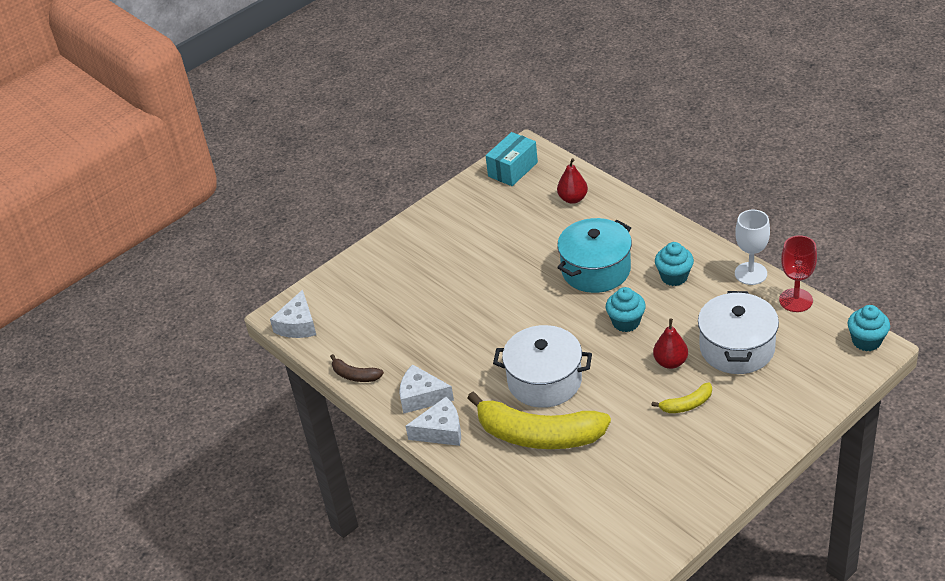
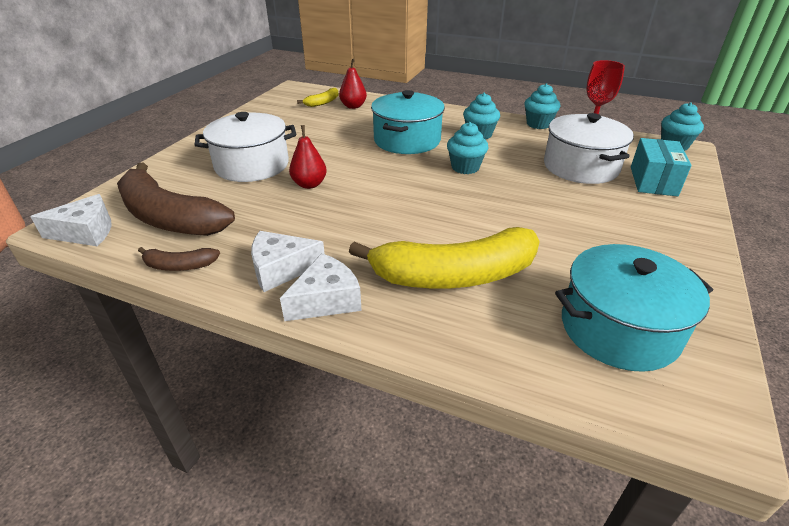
camera: 30 degrees left, 5 degrees down
white cheese [270,290,316,338] -> white cheese turned 90 degrees counterclockwise [30,194,111,246]
turquoise box [486,132,538,186] -> turquoise box moved to [631,138,691,196]
white pot [493,325,592,408] -> white pot moved to [194,112,296,182]
yellow banana [651,382,712,413] -> yellow banana moved to [297,88,339,107]
red pear [653,319,688,369] -> red pear moved to [289,125,327,189]
white goblet [735,210,770,285] -> turquoise cupcake [524,83,561,129]
none -> brown banana [117,162,235,236]
none -> turquoise pot [555,244,713,372]

